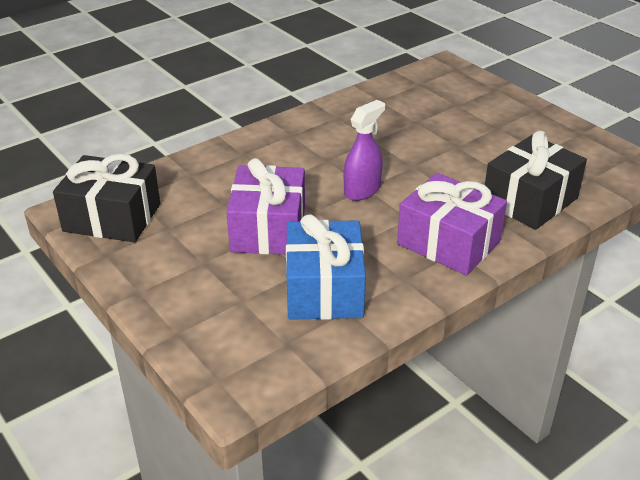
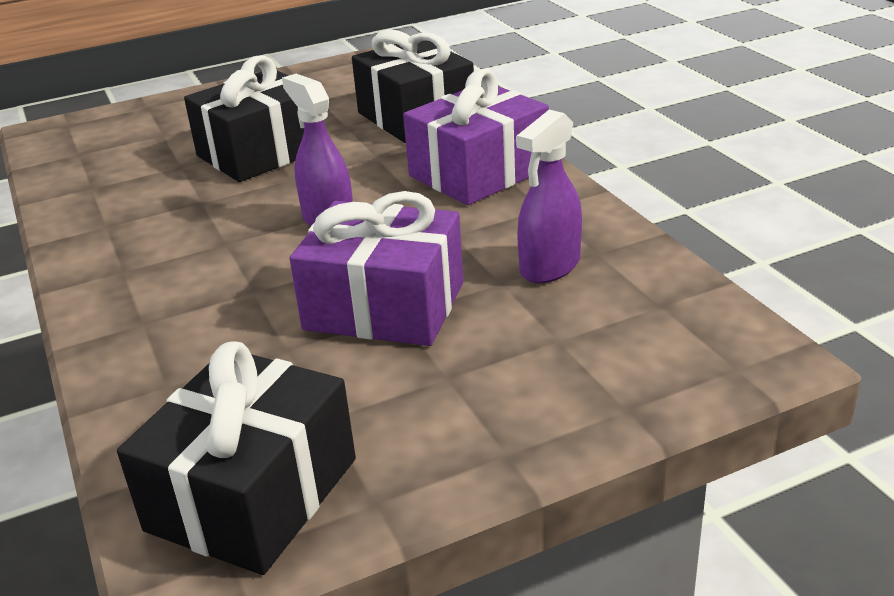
camera: 75 degrees left, 5 degrees down
blue gift [286,214,366,320] -> purple spray bottle [516,110,582,283]
none -> black gift [184,55,304,182]

